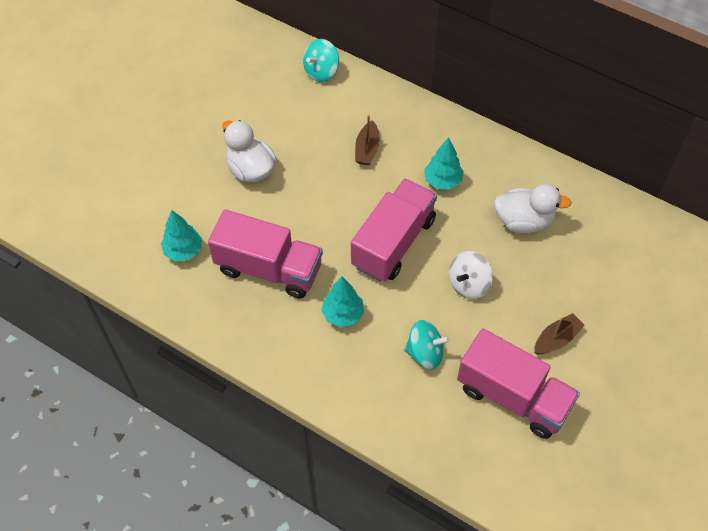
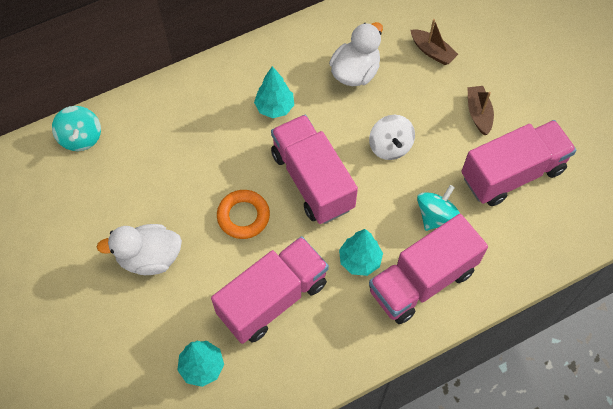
camera: 60 degrees left, 5 degrees up
brown boat [355,115,380,165] -> brown boat moved to [411,19,458,65]
none -> orange ring [217,190,270,239]
none -> pink truck [369,214,488,324]

